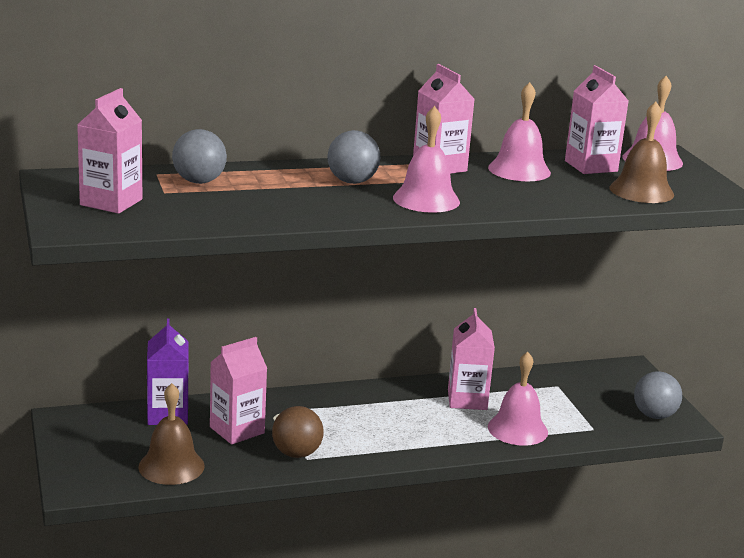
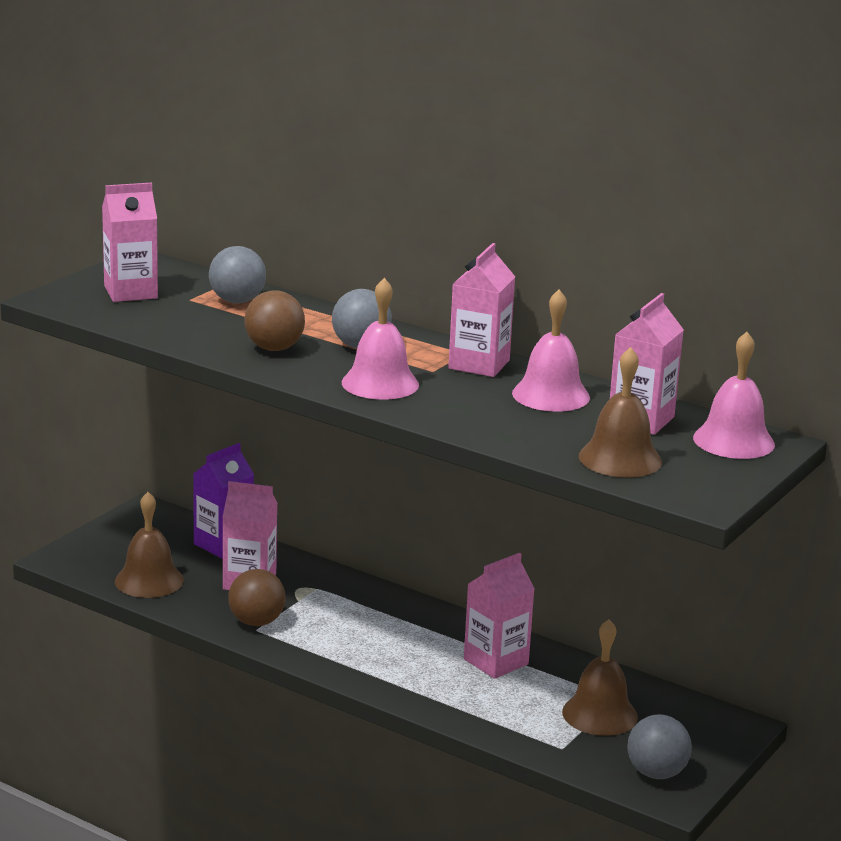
camera: 50 degrees right, 0 degrees up
pink bell [488,352,548,446] -> none
none -> brown ball [244,290,305,351]
none -> brown bell [562,619,638,736]

